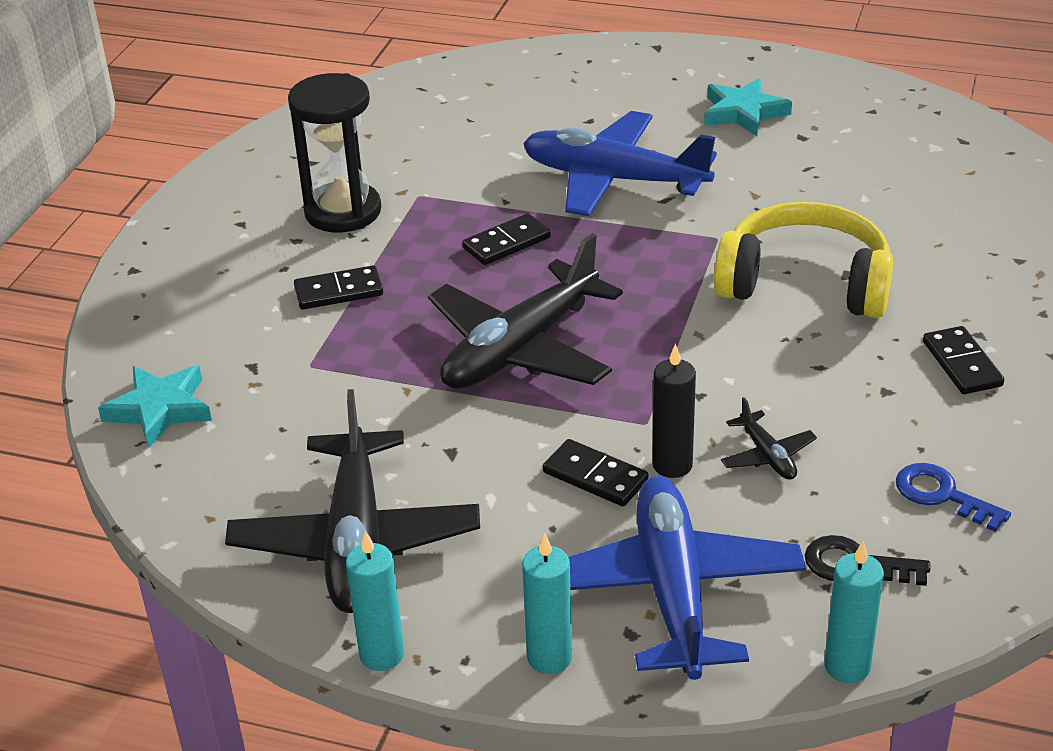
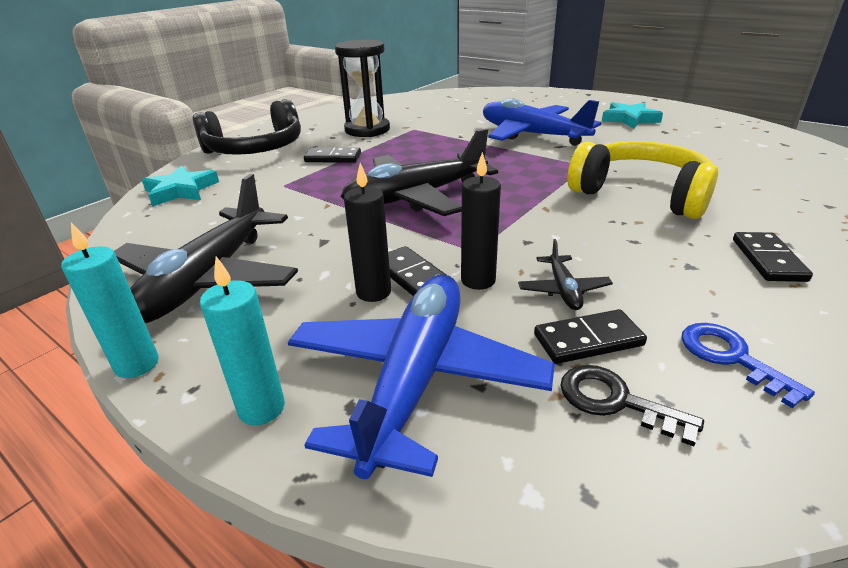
camera: 20 degrees right, 5 degrees down
black domino [462,213,551,265] -> black domino moved to [534,309,647,364]
turquoise candle [824,541,884,683] -> none
none -> black headphones [193,99,301,155]
none -> black candle [344,163,391,302]

